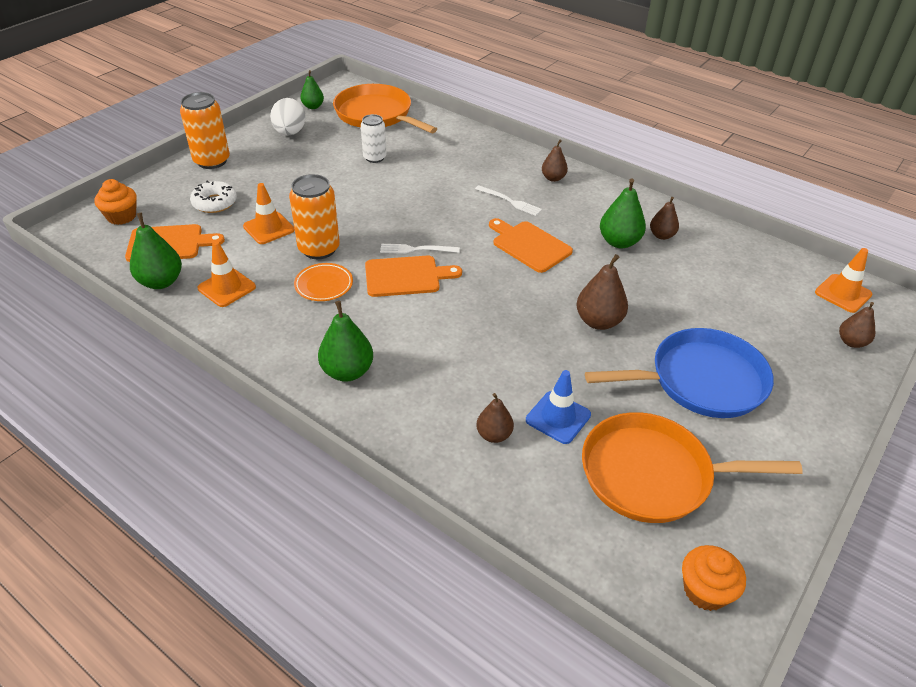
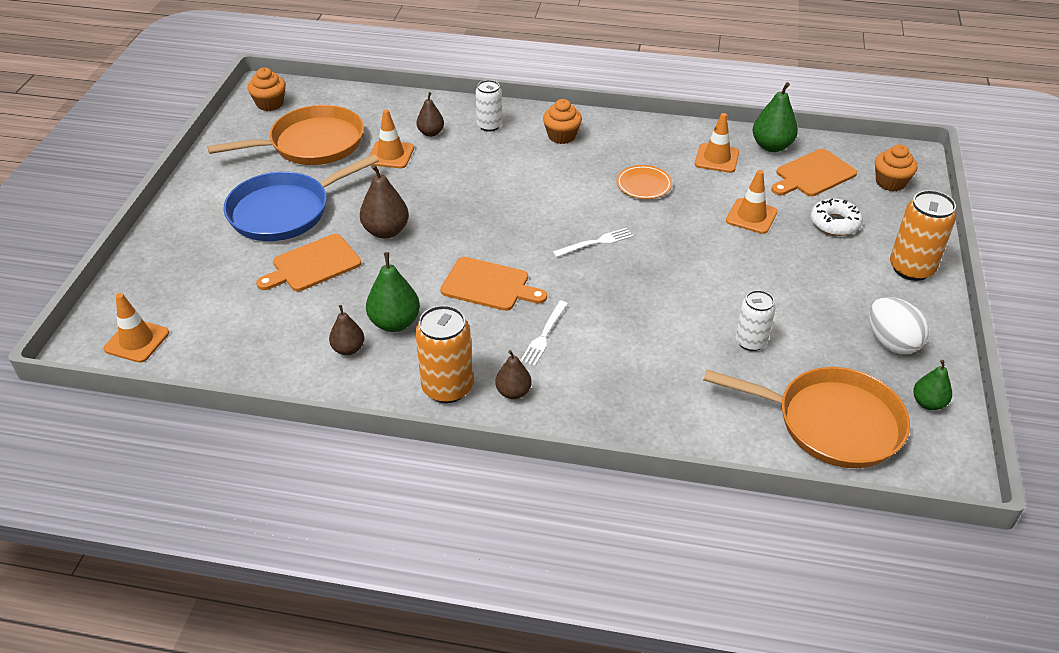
camera: 155 degrees right, 0 degrees up
orange can [289,174,340,259] -> orange can moved to [415,305,473,403]
green pear [318,301,373,382] -> orange cupcake [543,99,582,144]
orange cutting board [365,256,462,297] -> orange cutting board moved to [256,234,361,291]
white fork [475,185,542,216] -> white fork turned 75 degrees counterclockwise [520,301,568,366]
blue traffic cone [526,370,591,444] -> orange traffic cone [369,110,414,168]
brown pear [839,302,875,348] -> none
none -> white can [476,80,502,132]

